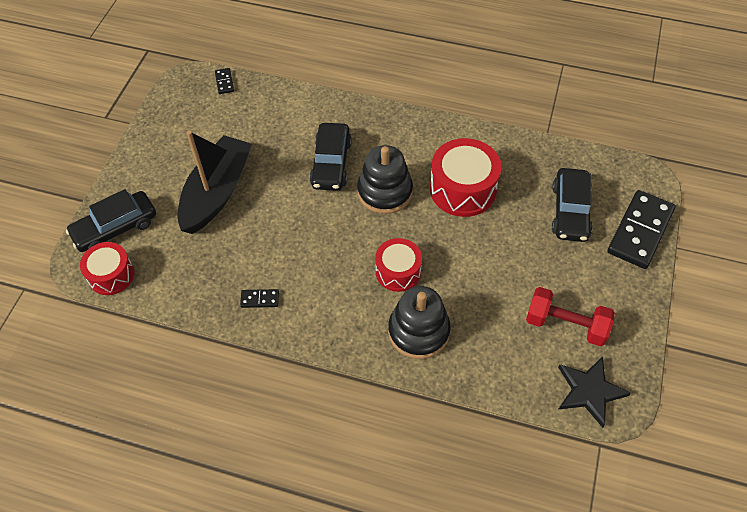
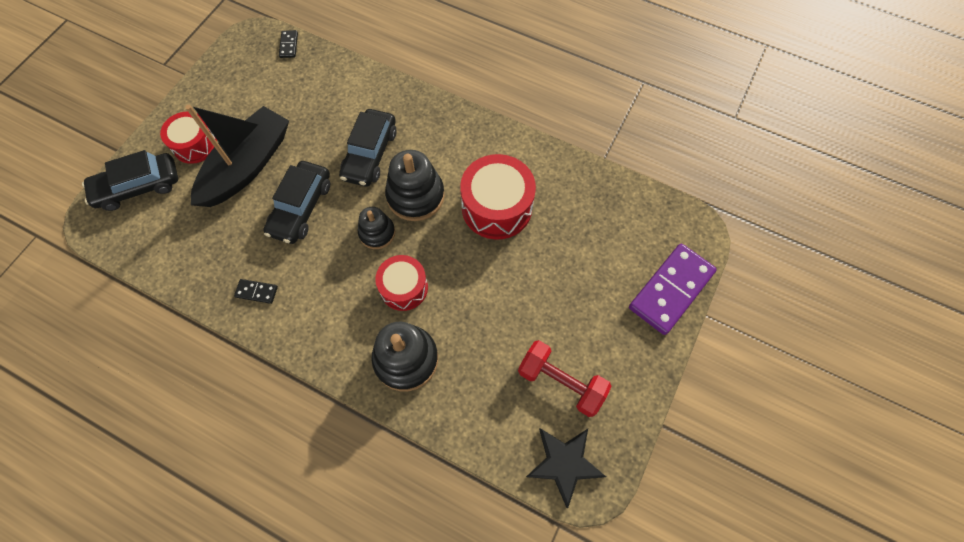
camera: 10 degrees right, 10 degrees up
red drum [80,242,135,295] -> red drum moved to [160,112,217,164]
black car [552,168,593,242] -> black car moved to [263,161,330,244]
black domino [607,190,675,269] -> purple domino [629,244,717,335]
none -> black stacking toy [358,207,395,249]

